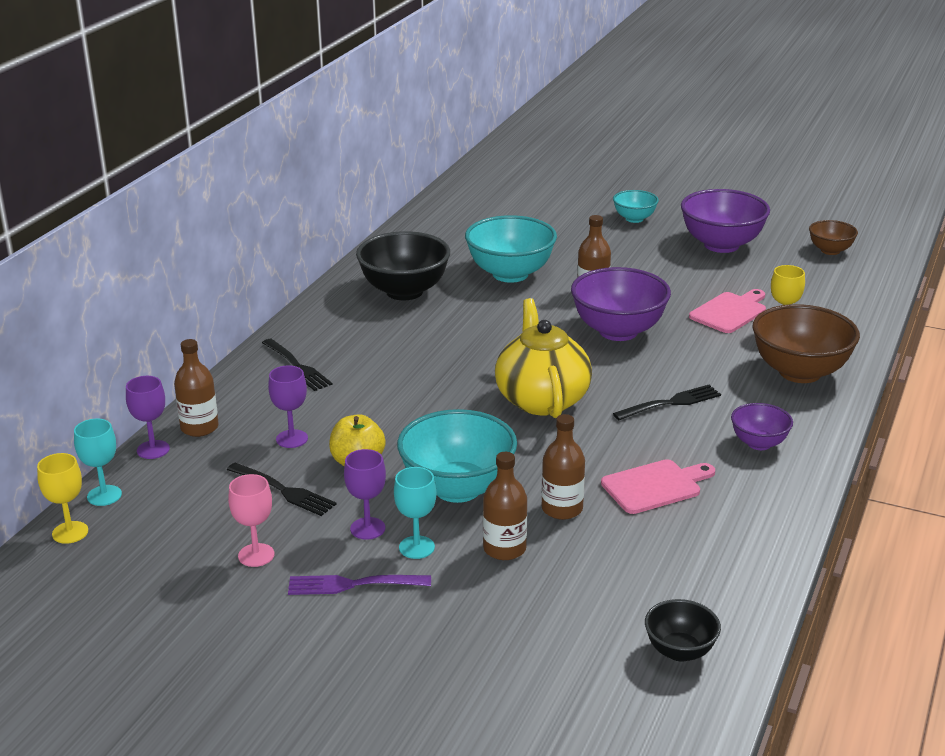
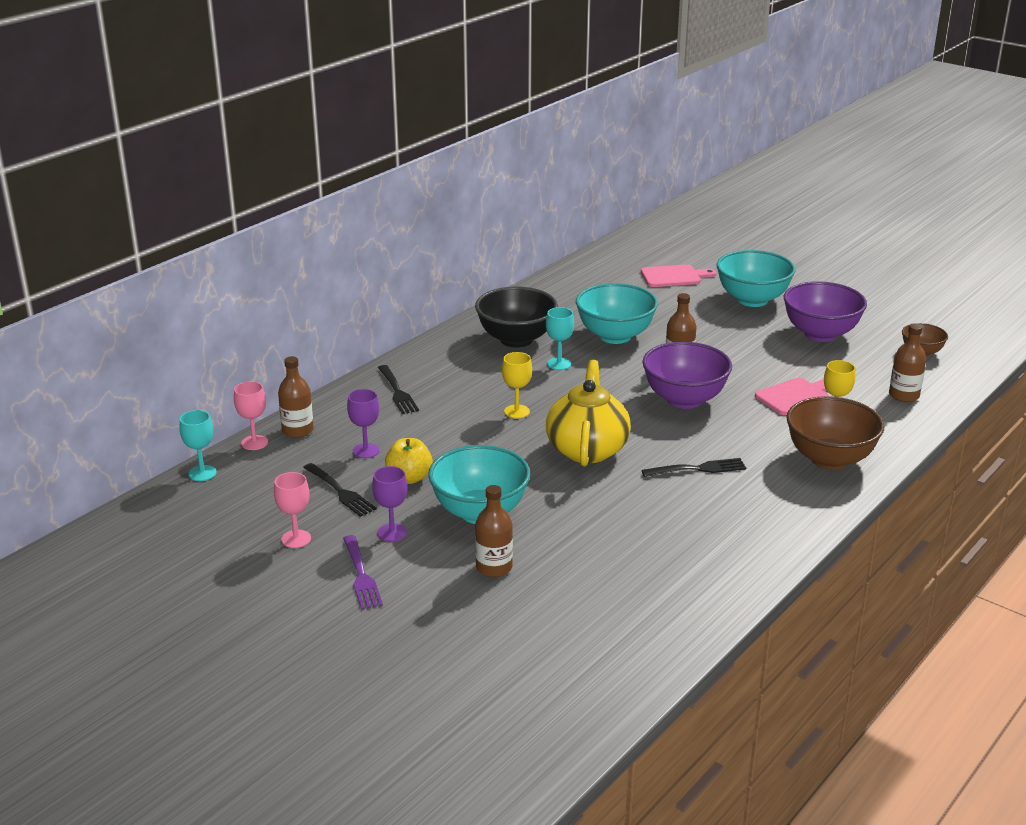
camera: 15 degrees right, 0 degrees up
yellow goblet [37,453,88,544] -> yellow goblet moved to [502,352,532,418]
purple goblet [126,376,170,459] -> pink goblet [234,381,268,450]
purple fork [288,575,431,595] -> purple fork turned 120 degrees counterclockwise [343,535,383,610]
turquoise goblet [394,467,436,559] -> turquoise goblet moved to [546,307,574,370]
brown bottle [542,414,585,520] -> brown bottle moved to [889,324,926,402]
pink cutting board [601,459,715,514] -> pink cutting board moved to [641,264,716,287]
turquoise bowl [613,190,659,223] -> turquoise bowl [717,250,795,307], size x1.85
black bowl [645,599,721,662] -> none
purple bowl [731,403,793,450] -> none

